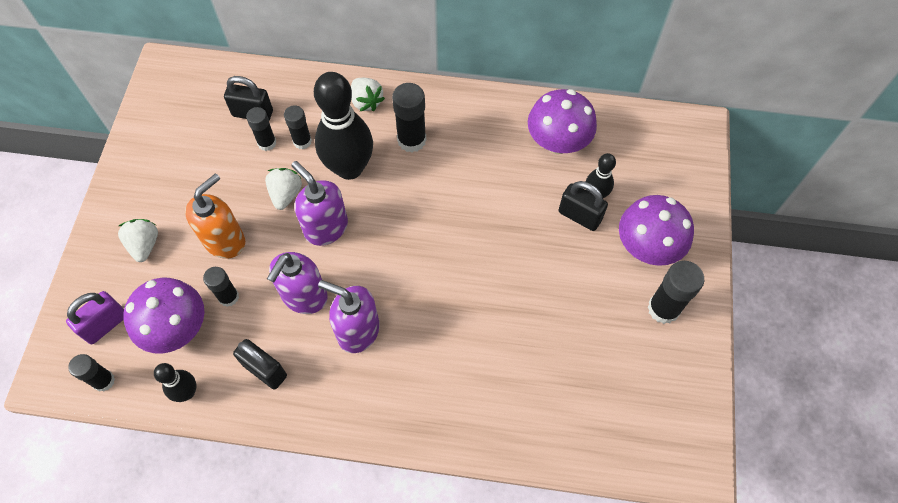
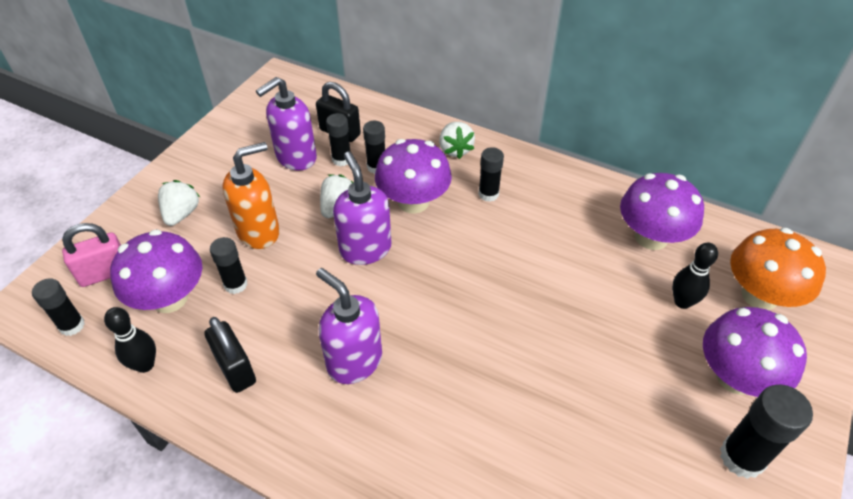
camera: 20 degrees right, 15 degrees down
purple padlock [66,291,124,344] -> pink padlock [62,223,121,287]
purple soap dispenser [267,252,328,314] -> purple soap dispenser moved to [256,77,317,171]
black bowling pin [314,72,373,180] -> purple mushroom [375,139,452,214]
black glue stick [392,83,426,153] -> black glue stick [478,147,504,202], size x0.65
black padlock [558,181,608,231] -> none
none -> orange mushroom [730,228,826,310]

